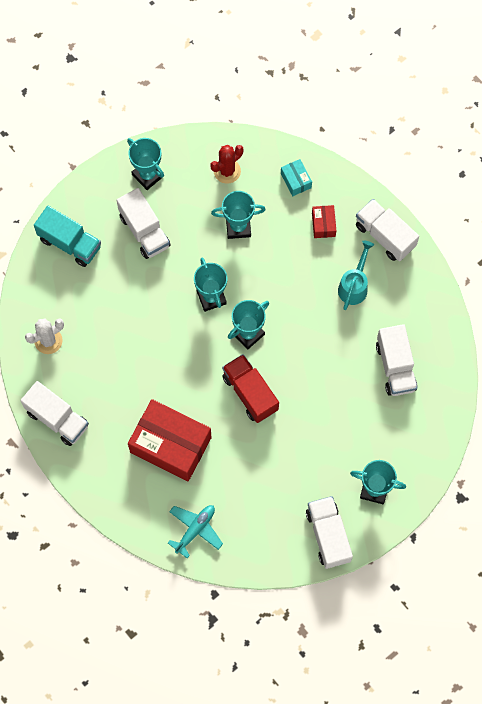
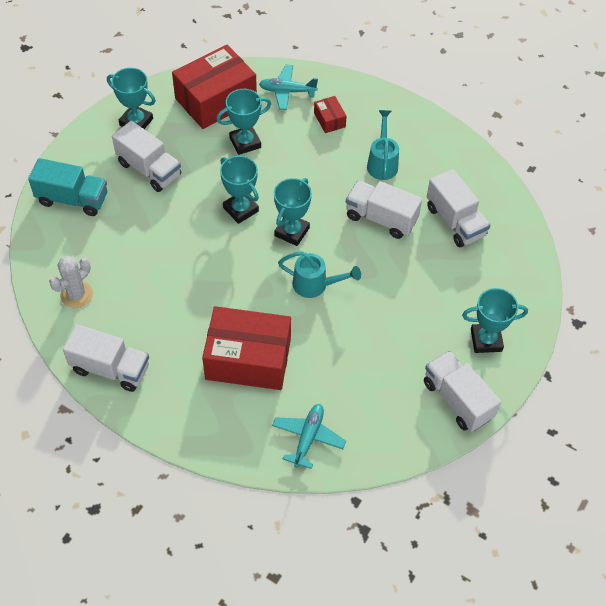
camera: 20 degrees left, 15 degrees down
red cactus [210,145,243,184] -> red box [172,45,257,129]
red truck [222,354,279,423] -> turquoise watering can [278,251,361,298]
turquoise box [281,159,312,196] -> turquoise plane [259,65,318,110]
white truck [356,199,419,261] -> white truck moved to [346,181,422,239]

